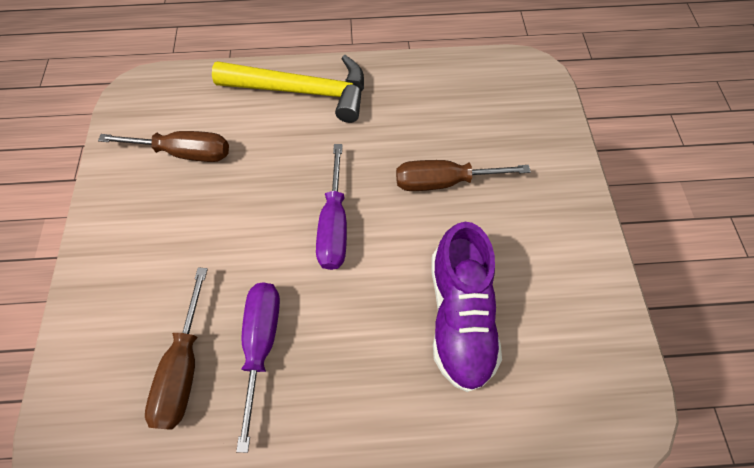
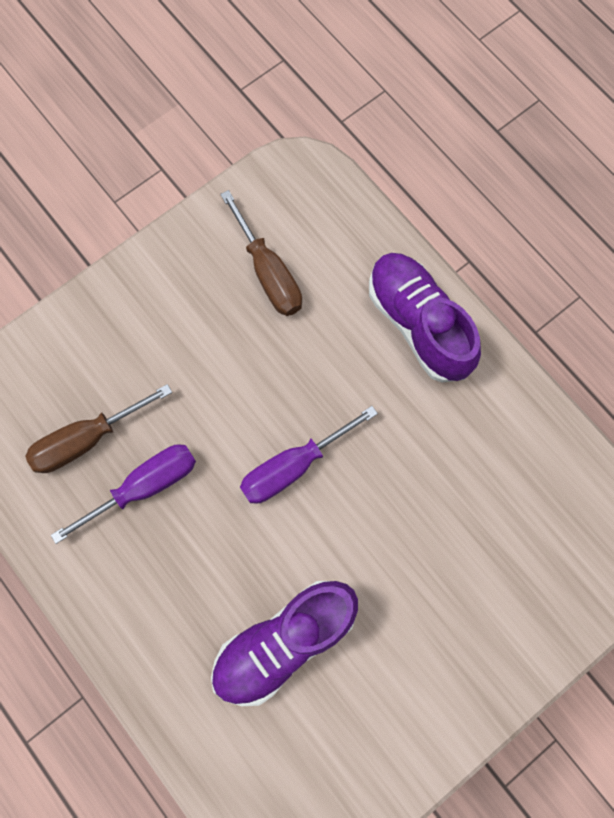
camera: 55 degrees right, 10 degrees up
yellow hammer [212,55,364,123] -> purple shoe [369,253,481,382]
brown screwdriver [396,160,531,191] -> none

